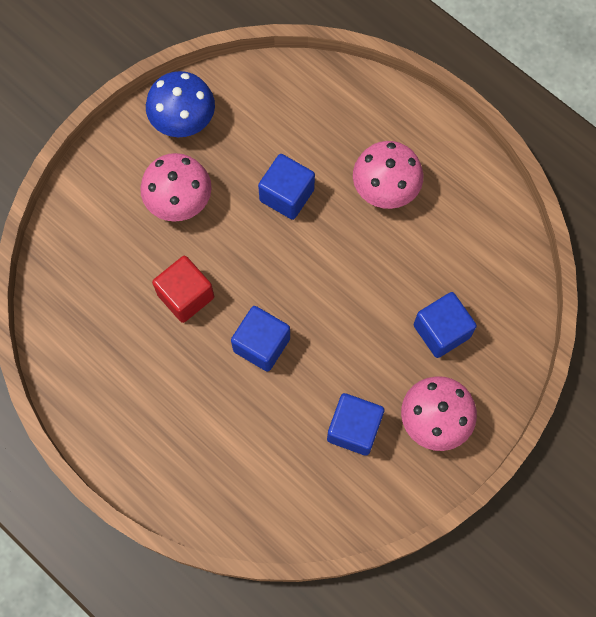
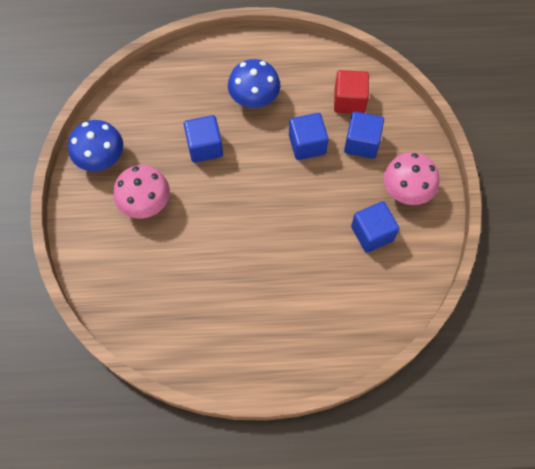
camera: 45 degrees left, 5 degrees down
red cube [152,256,214,323] -> red cube moved to [334,70,369,114]
blue cube [231,306,290,372] -> blue cube moved to [289,113,329,160]
pink mushroom [353,141,423,209] -> blue mushroom [228,59,281,108]

